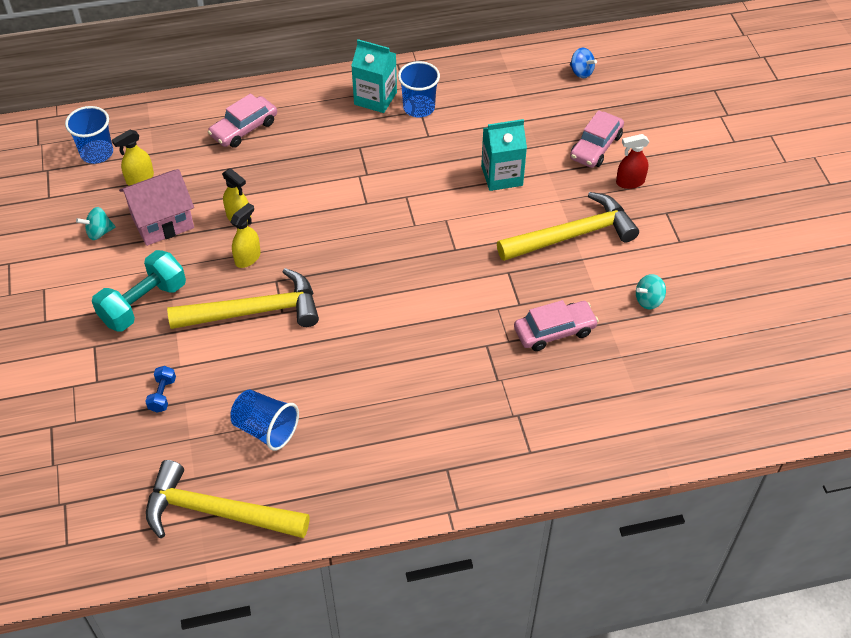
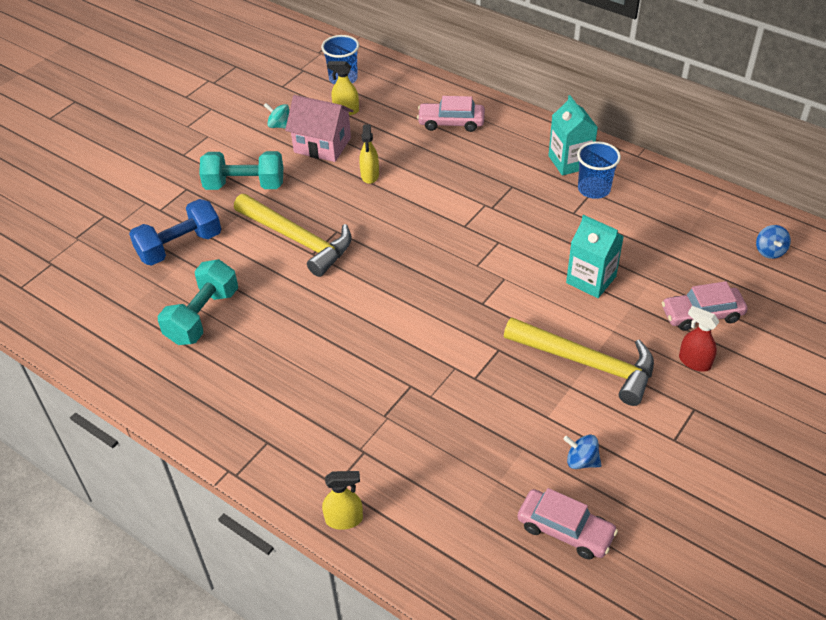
camera: 50 degrees right, 5 degrees down
blue dumbbell [145,366,176,413] -> blue dumbbell [129,199,221,266], size x2.12
yellow hammer [146,460,310,538] -> none
yellow spray bottle [230,203,261,268] -> yellow spray bottle moved to [322,471,363,530]
blue cup [230,390,299,451] -> turquoise dumbbell [158,259,238,345]
pink car [514,300,599,351] -> pink car moved to [517,488,618,560]
turquoise spinning top [636,274,666,309] -> blue spinning top [563,435,602,469]

